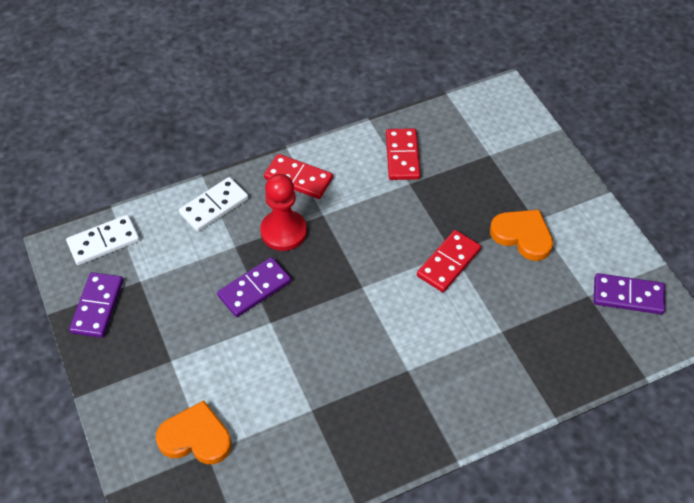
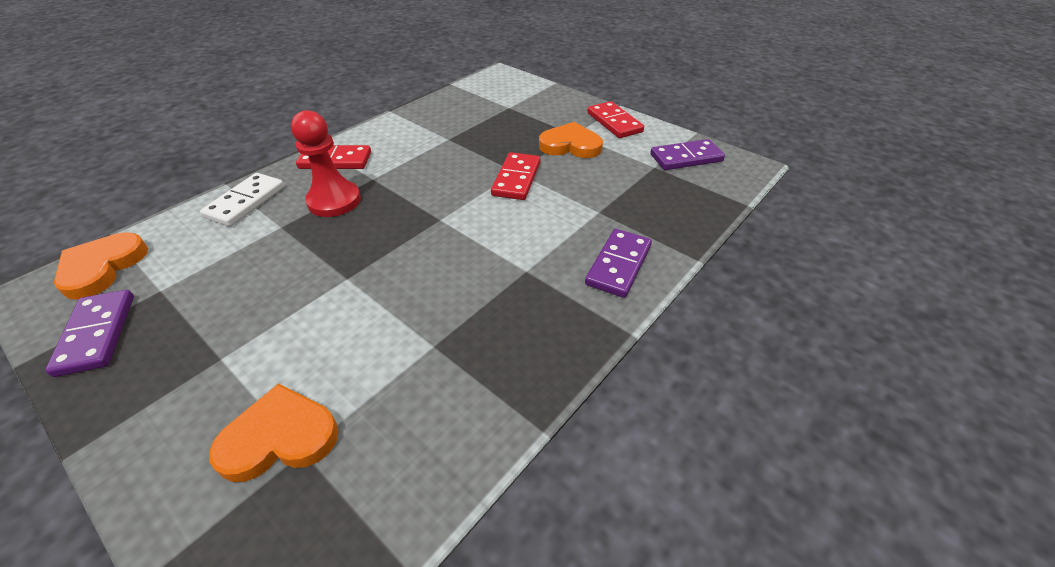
camera: 25 degrees left, 10 degrees down
white domino [66,215,140,265] -> orange heart [54,232,148,300]
purple domino [217,257,291,317] -> purple domino moved to [585,229,652,298]
red domino [386,128,420,180] -> red domino moved to [587,101,644,138]

